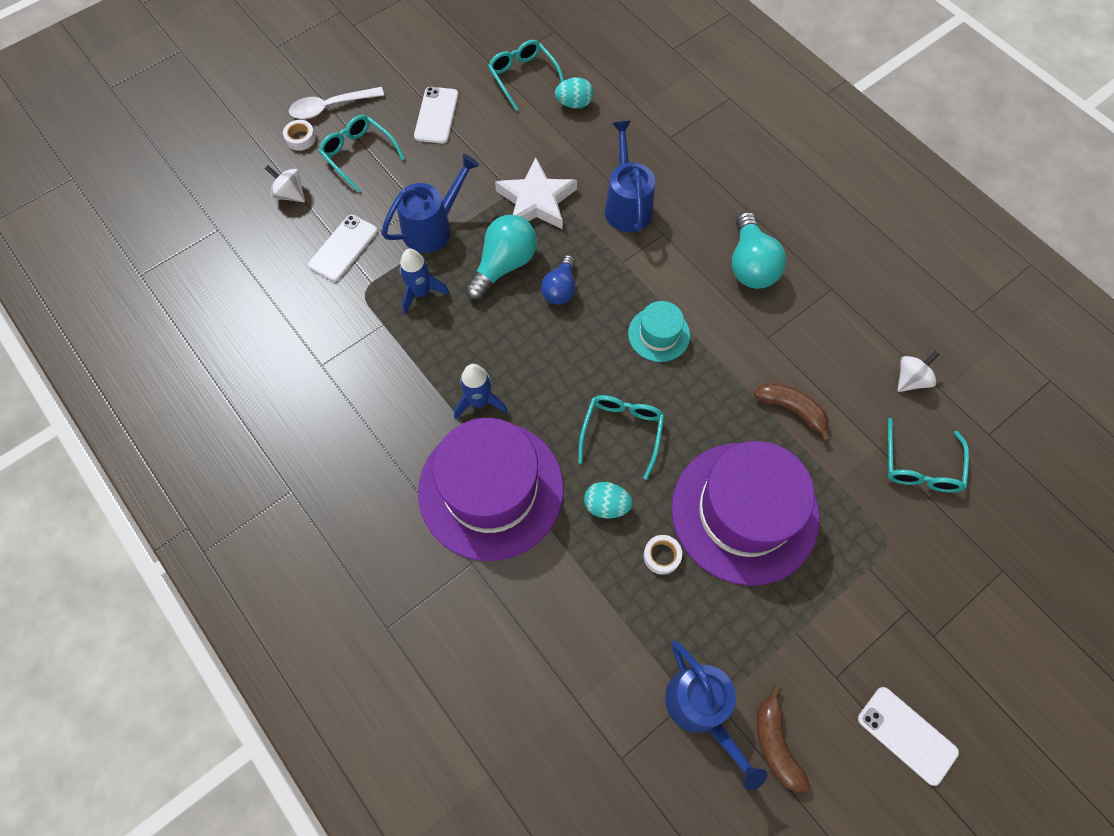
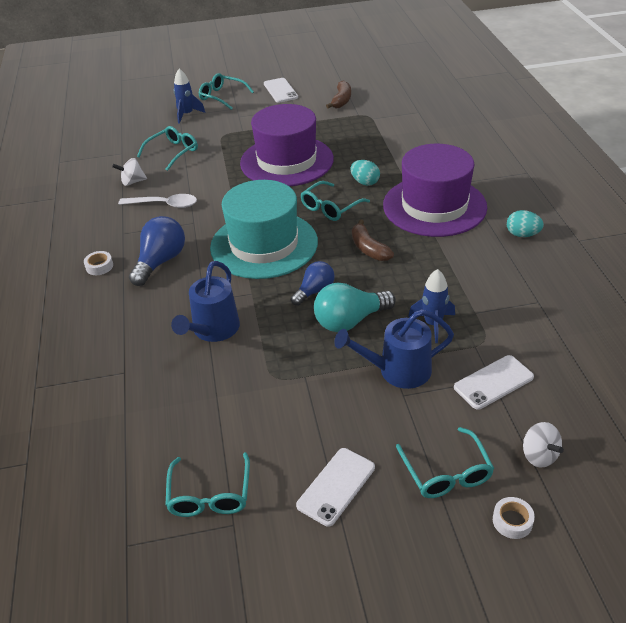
camera: 150 degrees left, 25 degrees down
white spoon [289,87,384,119] -> white spoon moved to [118,194,197,208]
blue rocket [454,364,508,420] -> blue rocket moved to [174,69,205,124]
white star [495,157,577,230] -> none
turquoise egg [555,77,594,109] -> turquoise egg moved to [507,210,544,237]
turquoise hat [628,301,690,362] -> turquoise hat [210,180,318,279], size x2.16
white tape [643,535,682,575] -> white tape moved to [84,251,113,275]
blue watering can [665,640,767,790] -> none
turquoise light bulb [732,212,786,289] -> blue light bulb [129,216,185,286]
brown banana [754,382,831,442] -> brown banana moved to [352,219,394,261]
none -> turquoise glasses [199,73,254,110]

